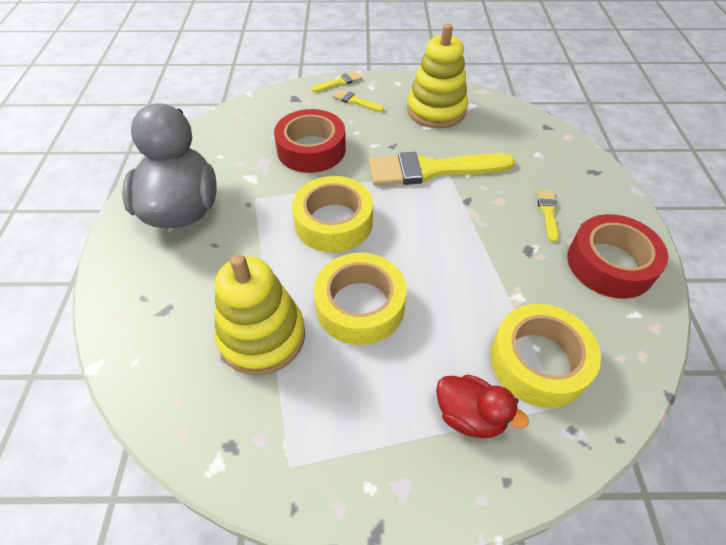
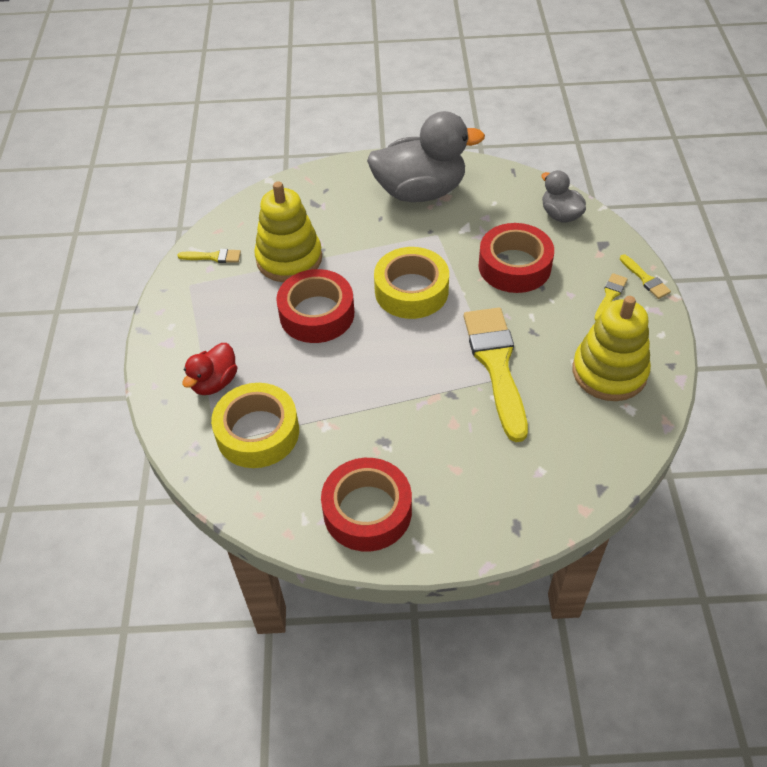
camera: 90 degrees right, 0 degrees up
yellow tape [314,253,407,345] -> red tape [276,269,354,343]
yellow brush [537,190,559,242] -> yellow brush moved to [177,249,241,263]
none -> grey duck [541,170,586,222]

